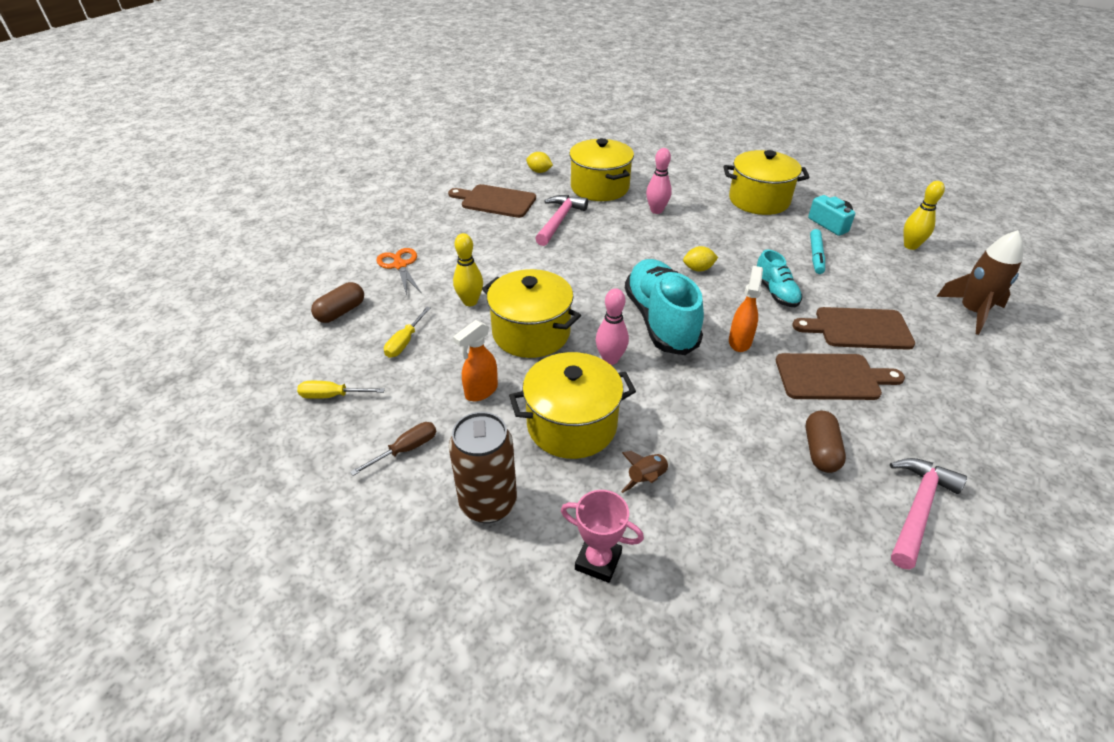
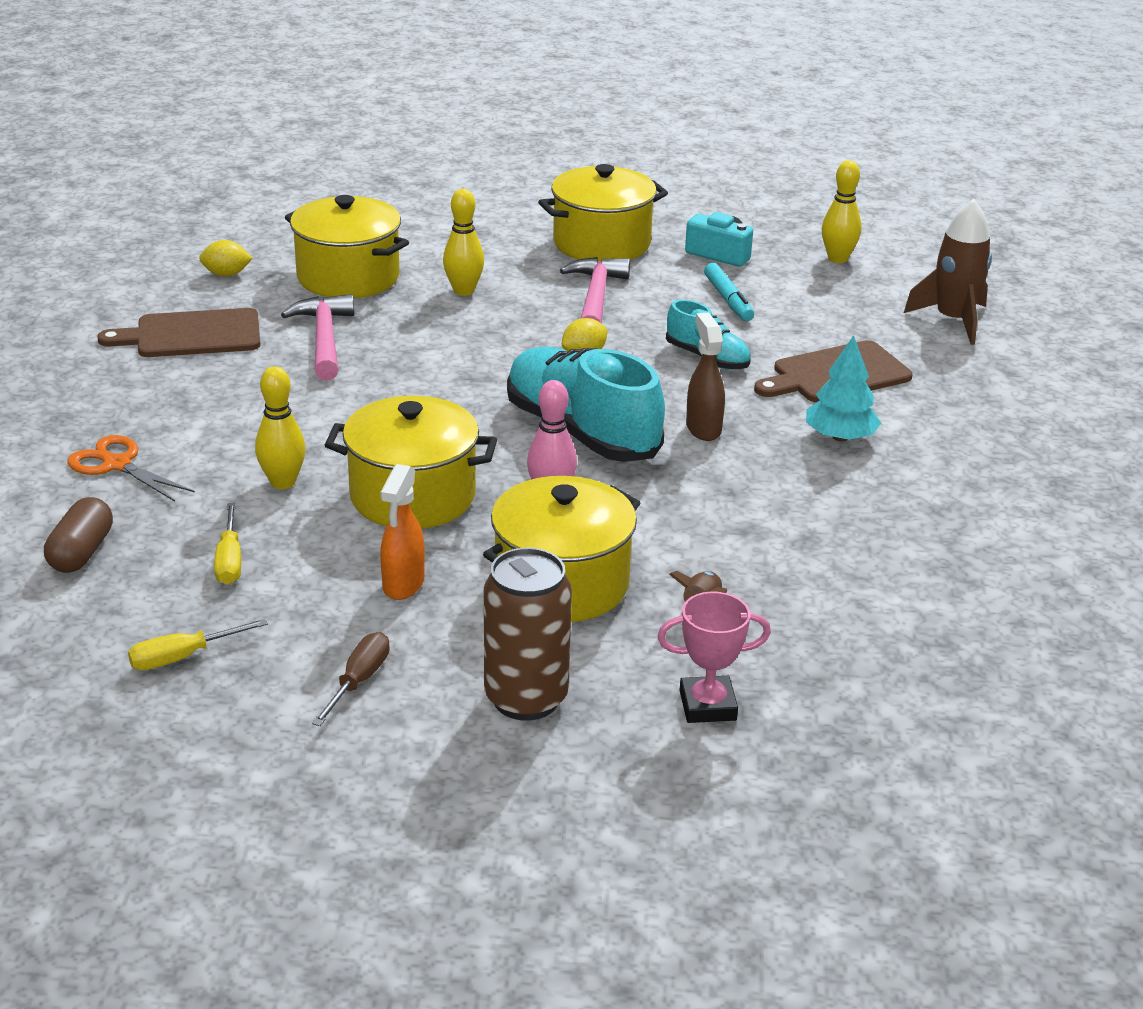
camera: 30 degrees left, 10 degrees down
pink bowling pin [646,148,672,214] -> yellow bowling pin [443,189,484,296]
orange spray bottle [729,266,763,352] -> brown spray bottle [686,313,725,441]
brown cutting board [776,353,905,400] -> turquoise tree [806,335,881,442]
brown capsule [806,411,846,473] -> none
pink hammer [890,458,967,569] -> pink hammer moved to [560,257,630,324]

